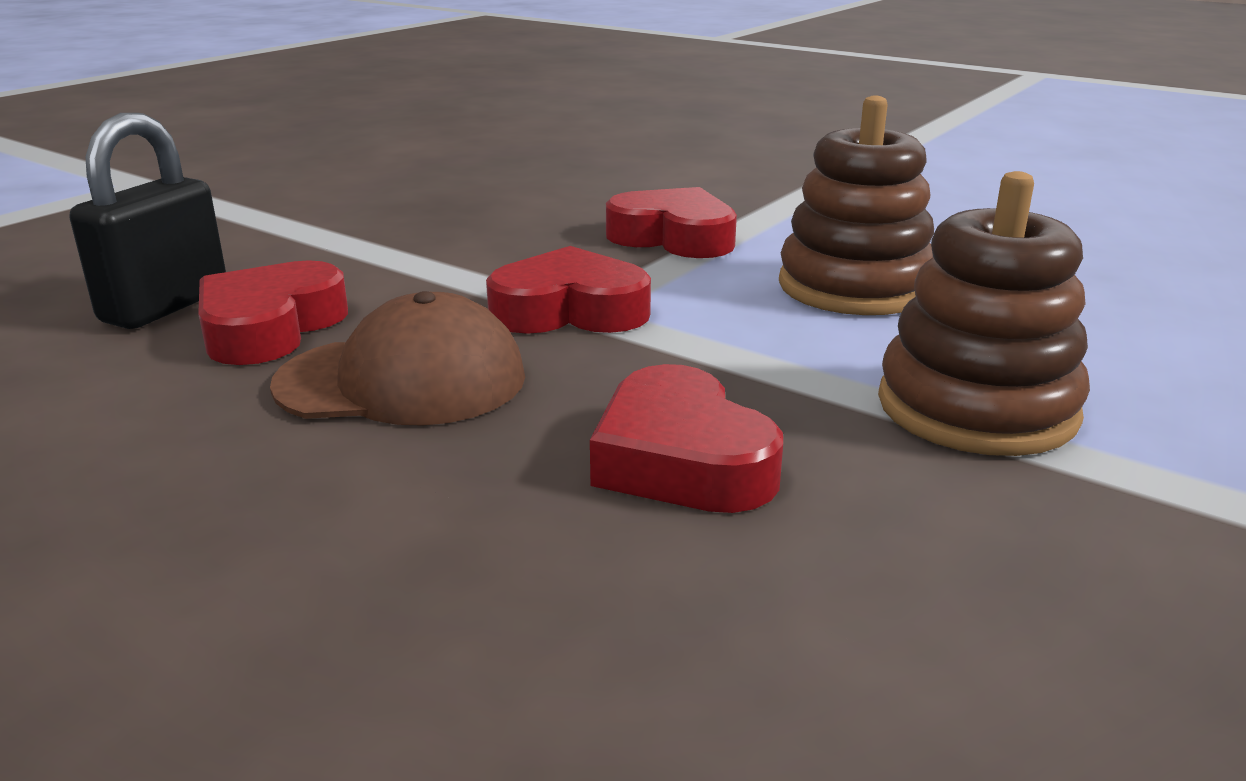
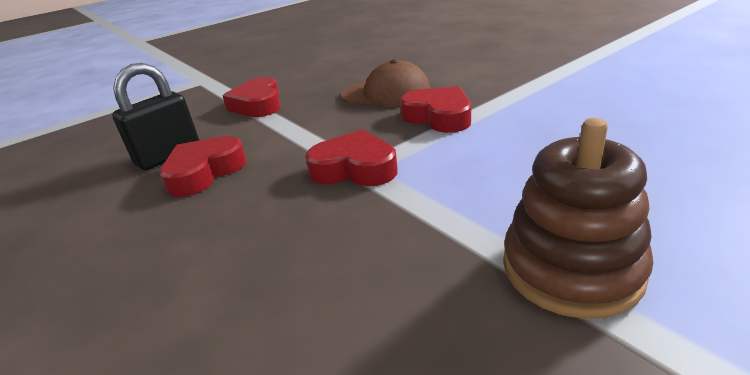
camera: 20 degrees right, 5 degrees up
brown cap [270,291,525,426] -> brown cap moved to [341,59,430,107]
red heart [590,364,783,513] -> red heart moved to [223,77,281,117]
brown stacking toy [779,96,934,315] -> none

